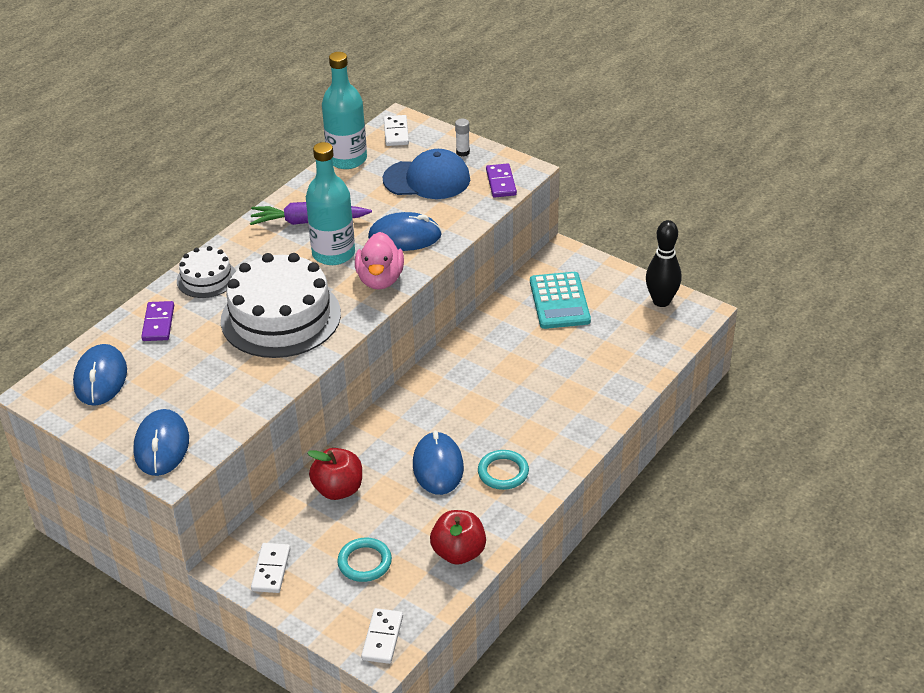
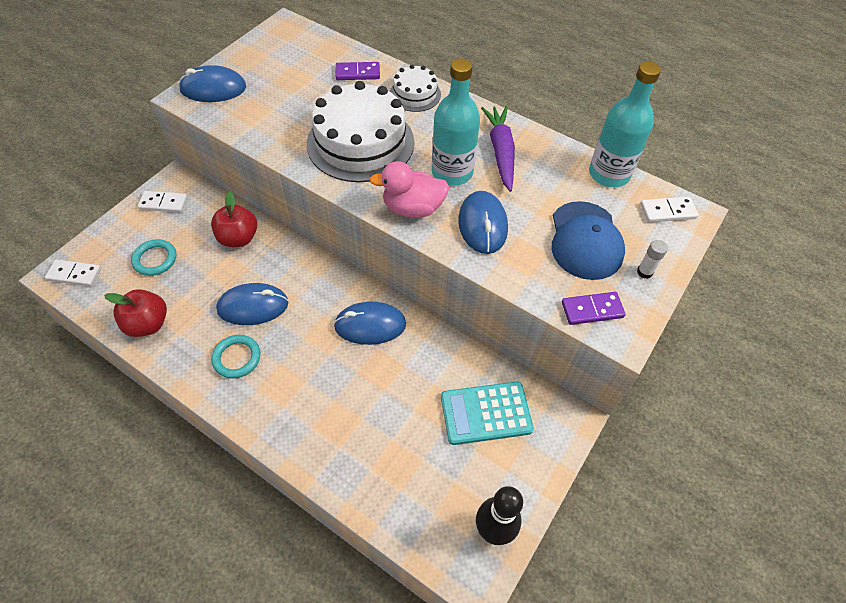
camera: 85 degrees right, 15 degrees up
blue mouse [73,344,127,406] -> blue mouse moved to [334,302,406,345]

